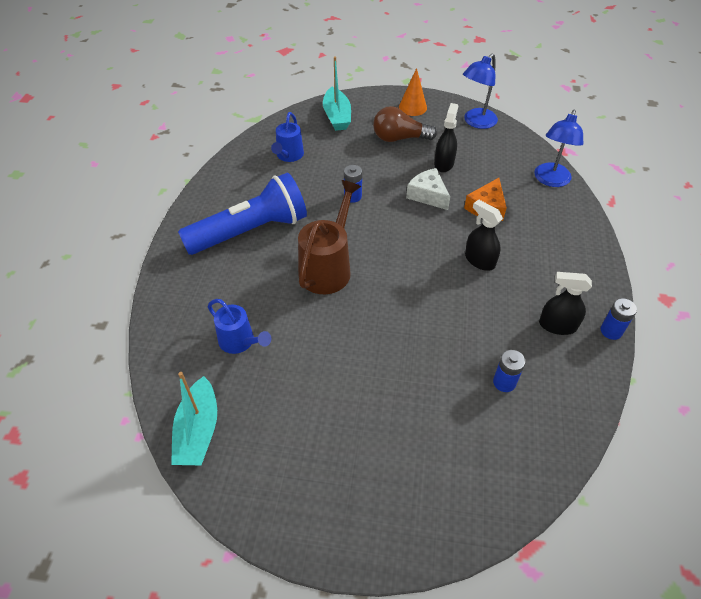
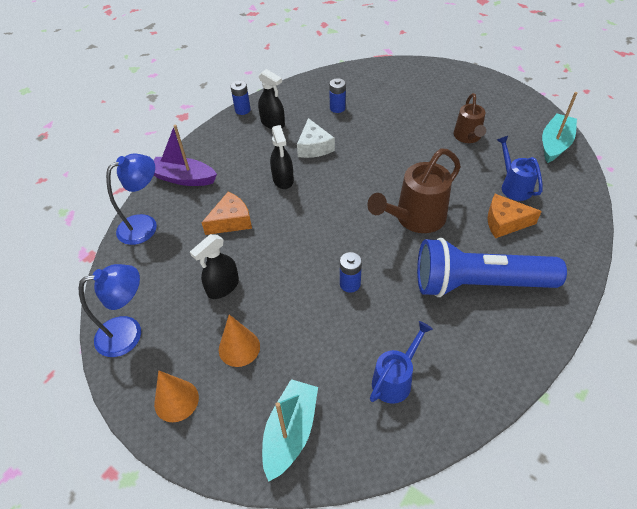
camera: 150 degrees left, 0 degrees up
brown light bulb [373,106,437,142] -> orange cone [219,315,260,367]
white cheese [406,168,450,210] -> white cheese moved to [297,118,335,158]
none -> purple boat [153,125,217,186]
none -> brown watering can [454,93,486,143]
none -> orange cheese [487,194,542,238]

